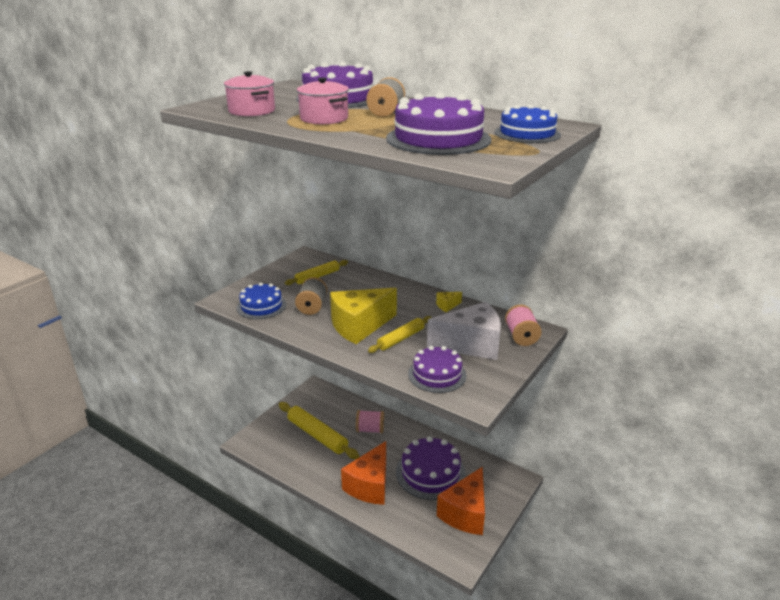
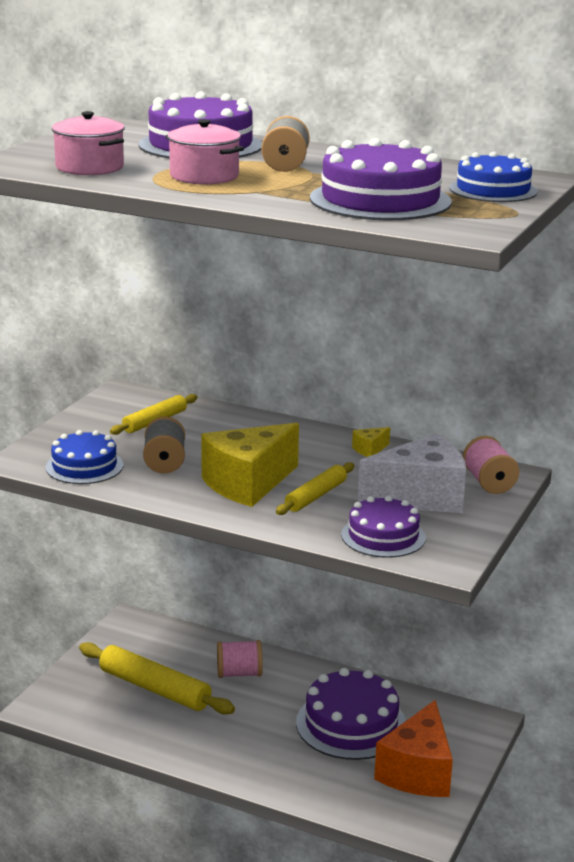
camera: 10 degrees left, 5 degrees down
orange cheese [341,441,386,505] -> none

